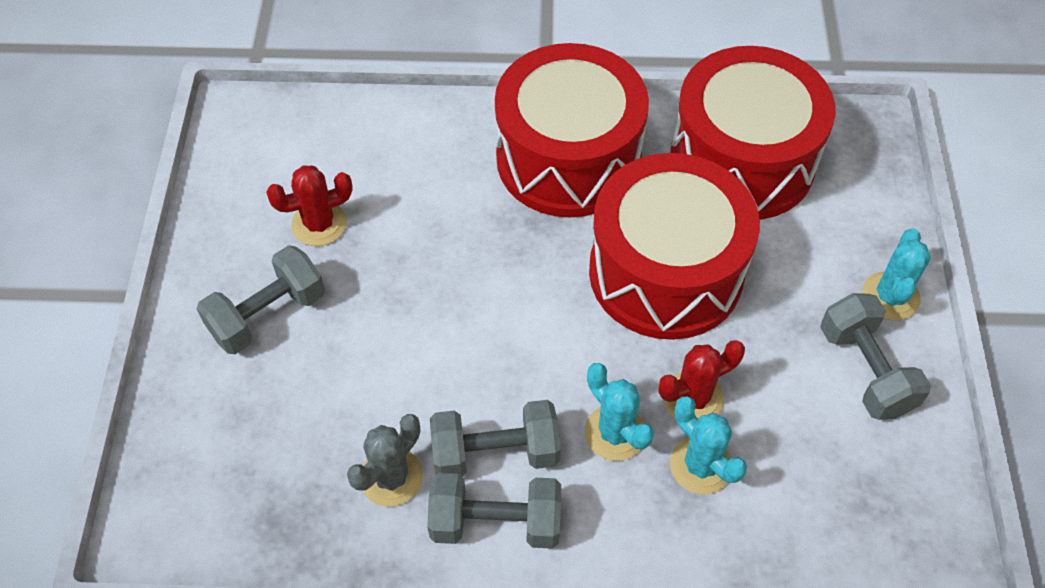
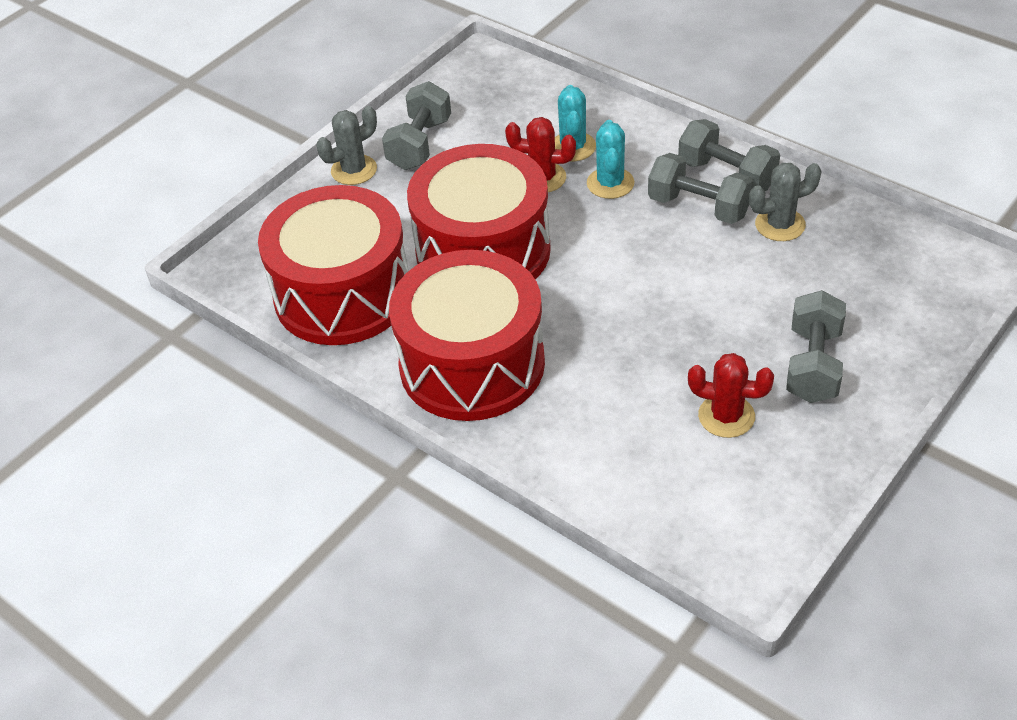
camera: 140 degrees left, 10 degrees down
grey dumbbell [197,245,325,354] -> grey dumbbell turned 75 degrees counterclockwise [786,290,846,403]
turquoise cactus [862,228,931,321] -> grey cactus [316,106,377,185]

